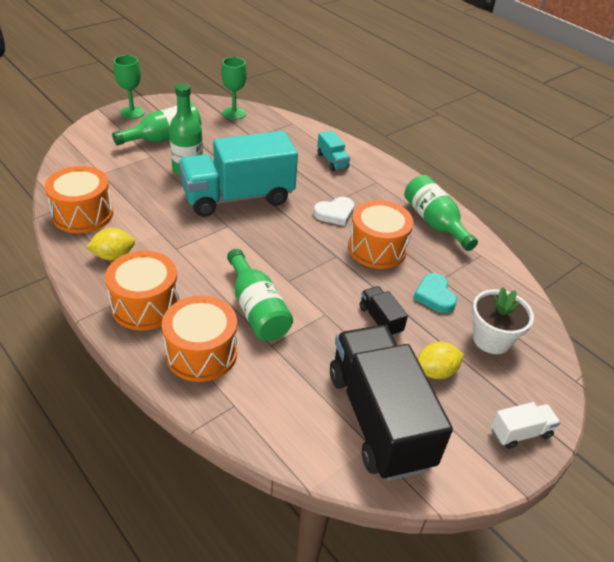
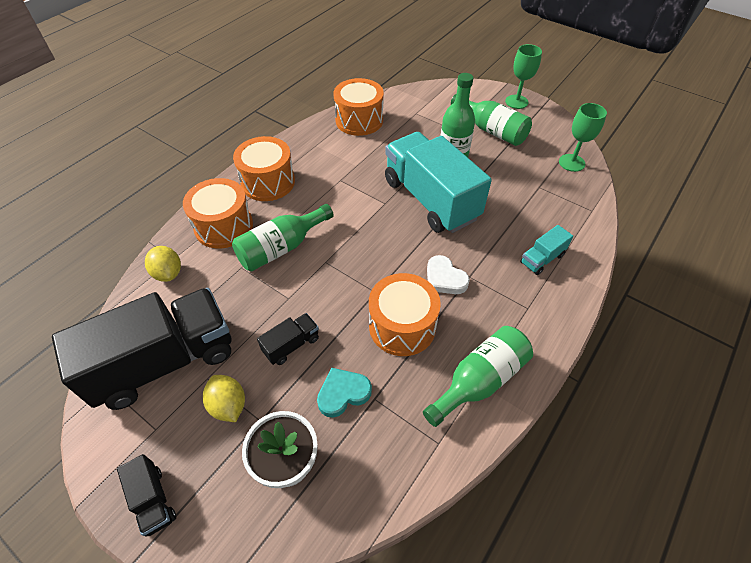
camera: 80 degrees right, 10 degrees up
yellow lemon [86,228,135,261] -> yellow lemon moved to [145,246,181,282]
white truck [491,402,560,449] -> black truck [117,454,176,537]

